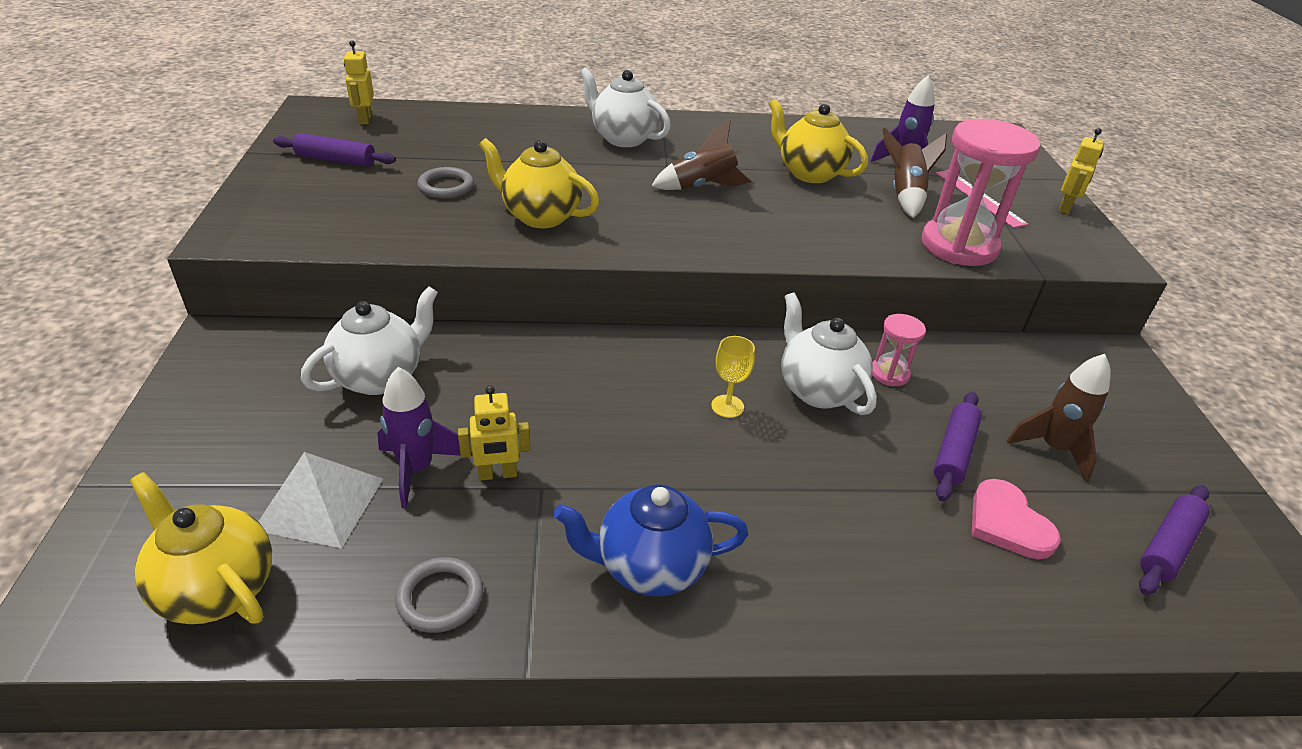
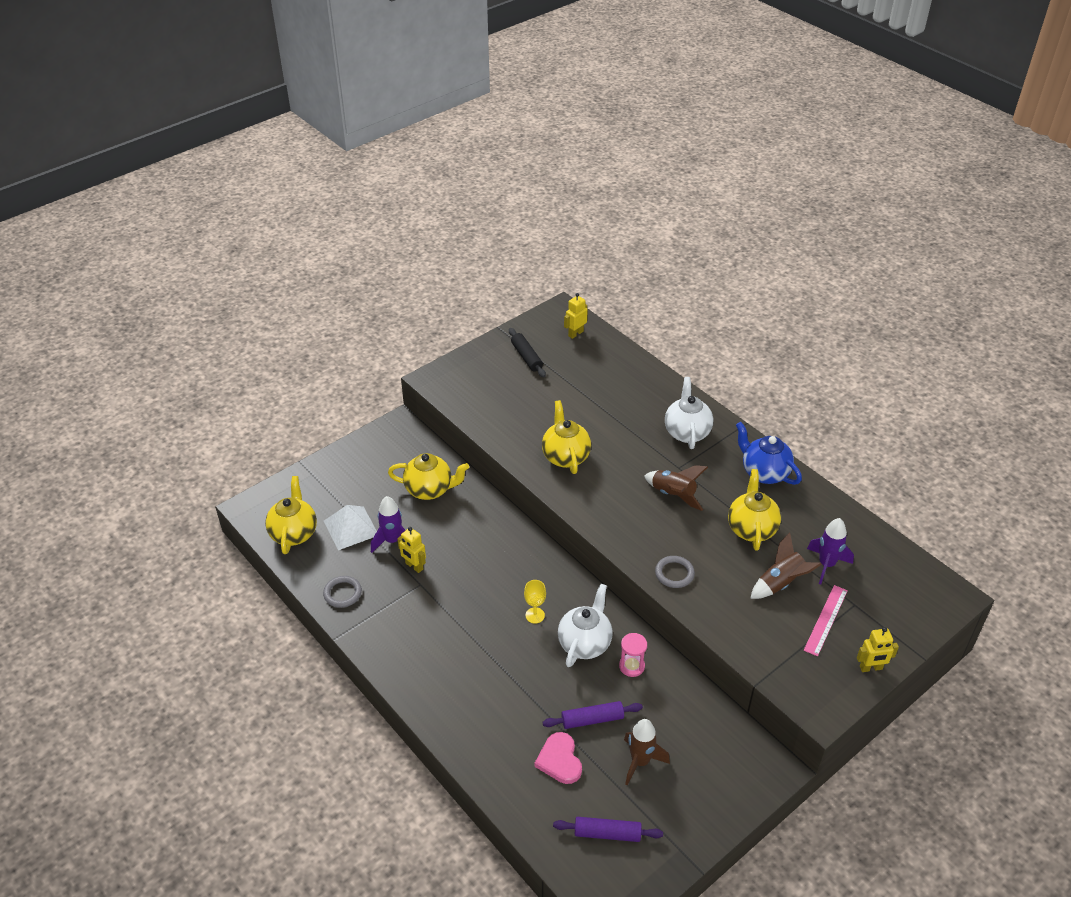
camera: 55 degrees right, 5 degrees up
purple rolling pin [273,133,396,167] -> black rolling pin [509,328,546,378]
white teapot [301,286,438,395] -> yellow teapot [388,453,469,500]
grey ring [417,167,474,199] -> grey ring moved to [655,556,695,588]
blue teapot [553,484,748,597] -> blue teapot moved to [736,422,802,485]
pink hourglass [921,119,1040,266] -> none
pink heart [972,479,1061,559] -> pink heart turned 45 degrees counterclockwise [534,732,582,784]

